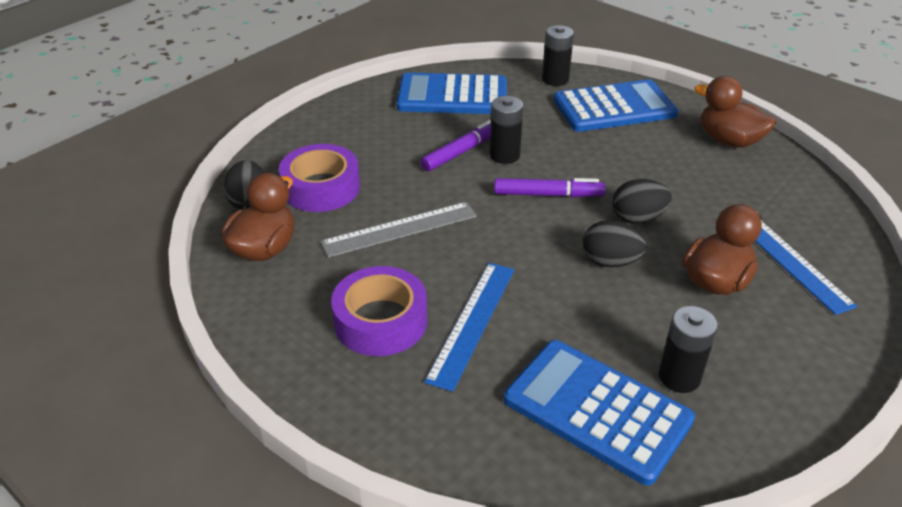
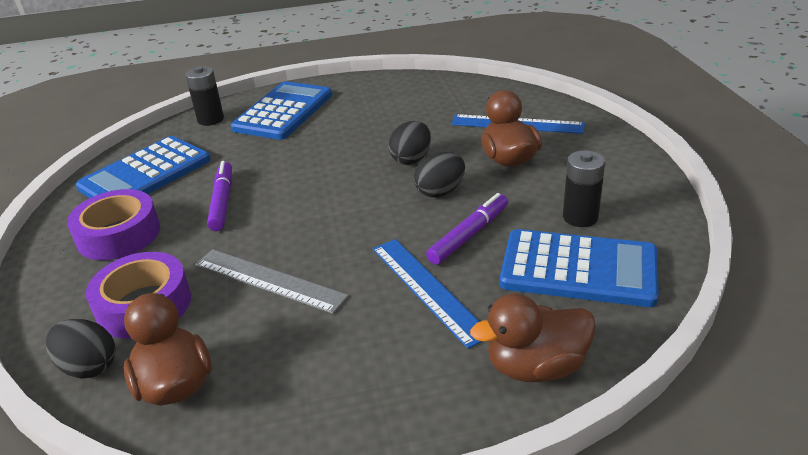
camera: 50 degrees left, 5 degrees down
grey ruler [321,202,477,258] -> grey ruler turned 75 degrees counterclockwise [195,249,349,314]
purple tape [331,266,427,356] -> purple tape moved to [67,189,160,260]
black battery [489,96,523,164] -> none
purple marker [494,178,606,197] -> purple marker moved to [426,193,508,265]
blue calculator [504,340,695,486] -> blue calculator turned 150 degrees counterclockwise [500,229,659,307]
brown duck [694,76,776,148] -> brown duck moved to [470,294,596,382]

